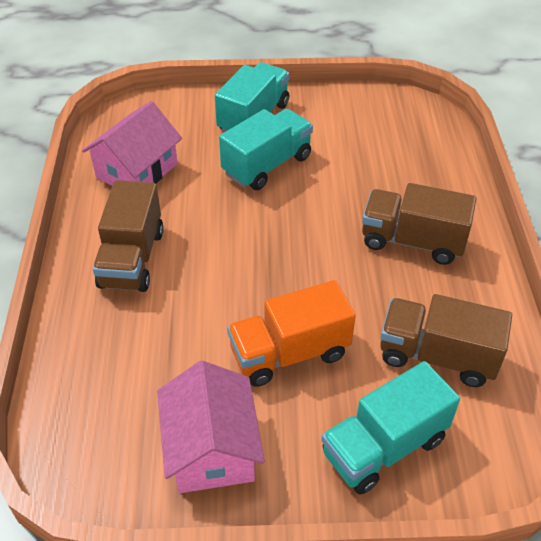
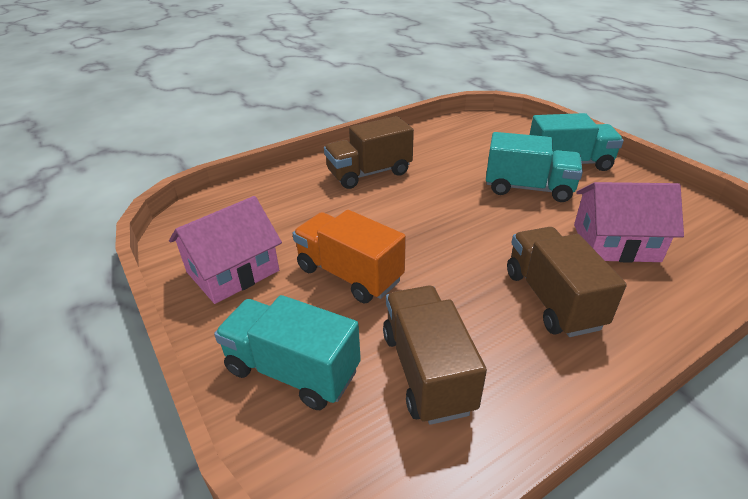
camera: 60 degrees right, 10 degrees down
pink house [82,101,182,186] -> pink house moved to [574,182,684,263]

